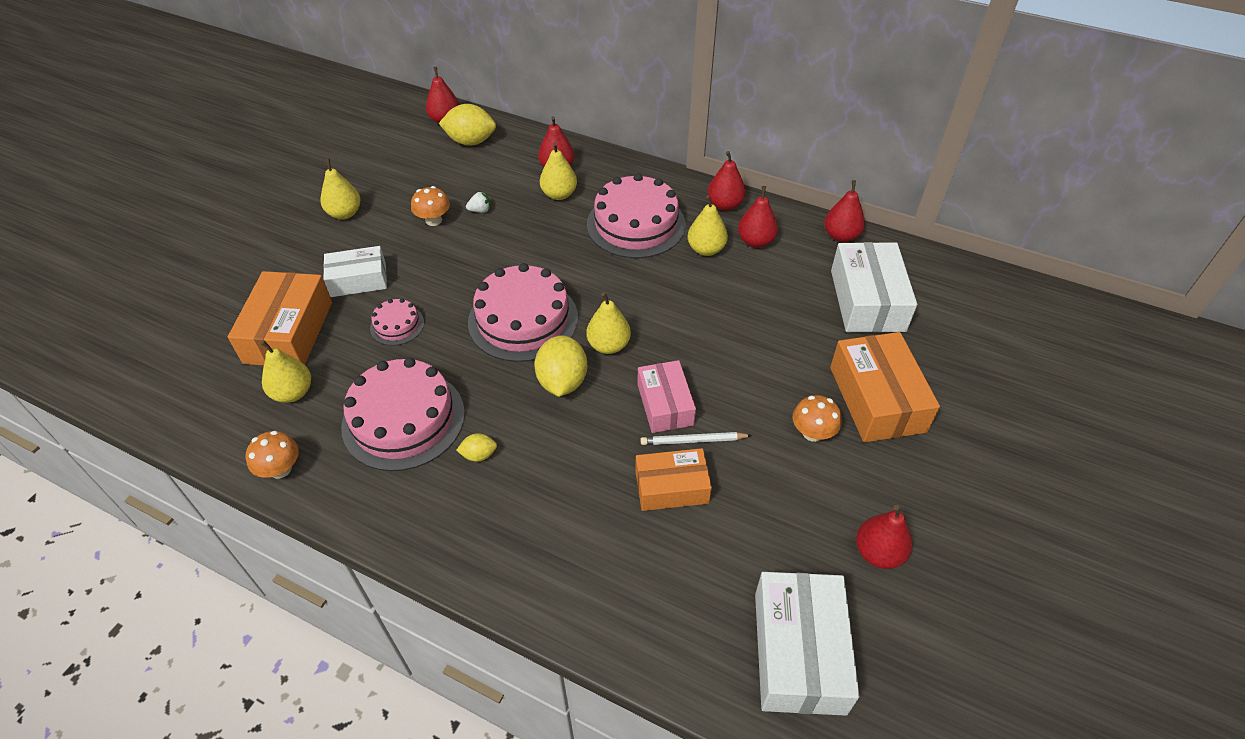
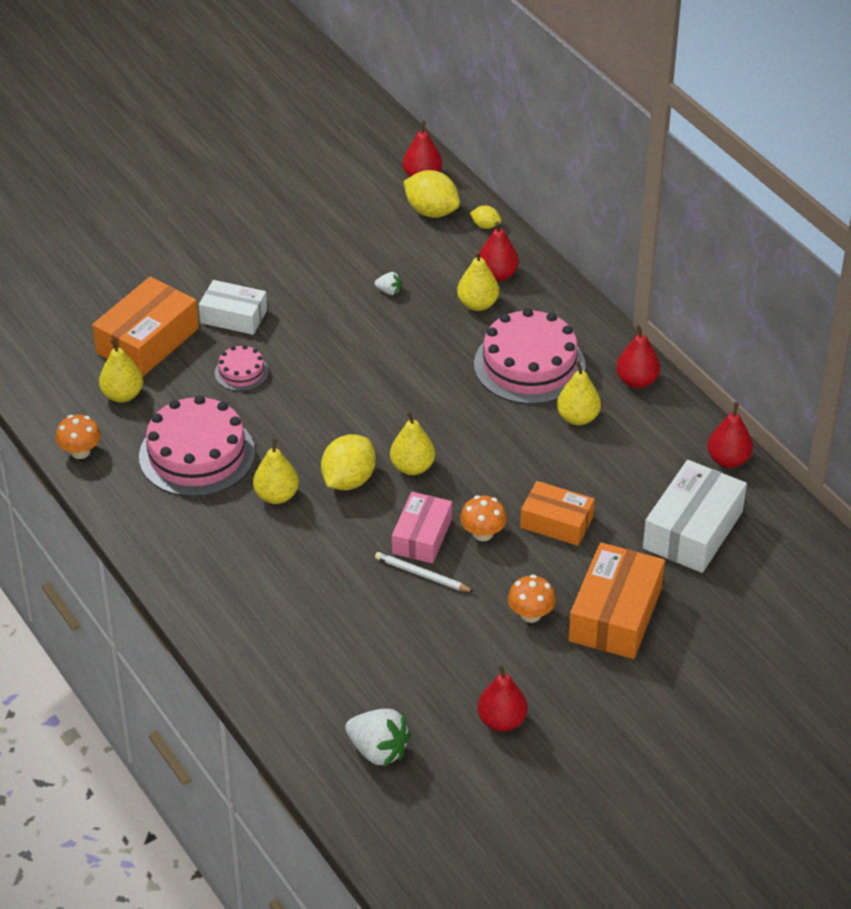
camera: 30 degrees right, 5 degrees down
yellow pear [321,158,361,219] -> yellow pear moved to [253,438,299,504]
orange mushroom [411,186,450,226] -> orange mushroom moved to [460,495,507,541]
yellow lemon [456,433,497,462] -> yellow lemon moved to [470,205,501,229]
pink cake [468,263,578,362] -> none
orange box [635,448,712,511] -> orange box moved to [520,481,595,546]
red pear [738,186,778,248] -> none
white box [755,572,859,716] -> white strawberry [345,709,411,767]

